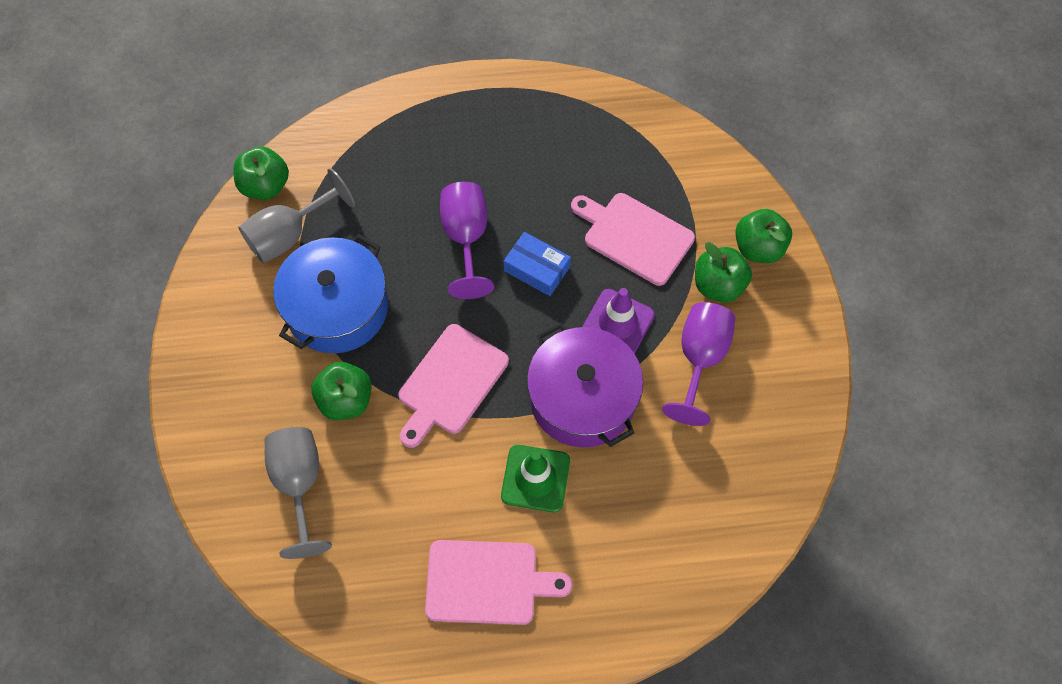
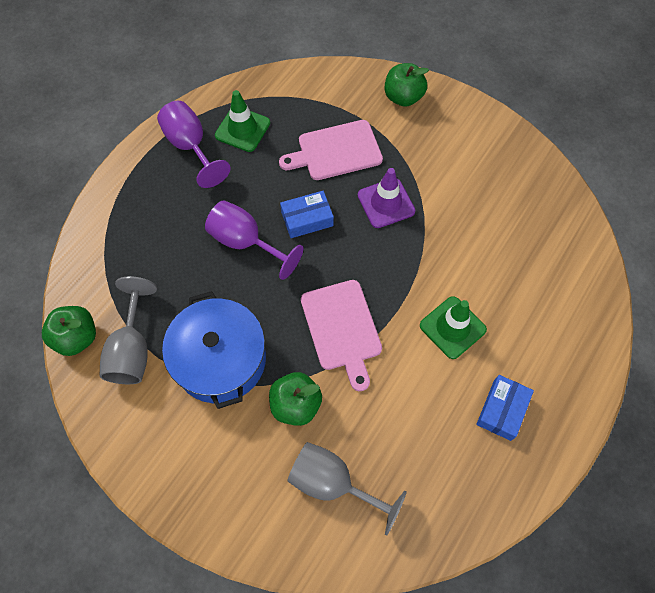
camera: 50 degrees left, 0 degrees up
pink cutting board [425,540,572,625] -> blue box [476,375,534,441]
purple pot [527,322,643,448] -> none
purple goblet [662,302,735,426] -> purple goblet moved to [157,101,230,188]
green apple [695,242,752,302] -> none
none -> green traffic cone [215,90,270,152]

